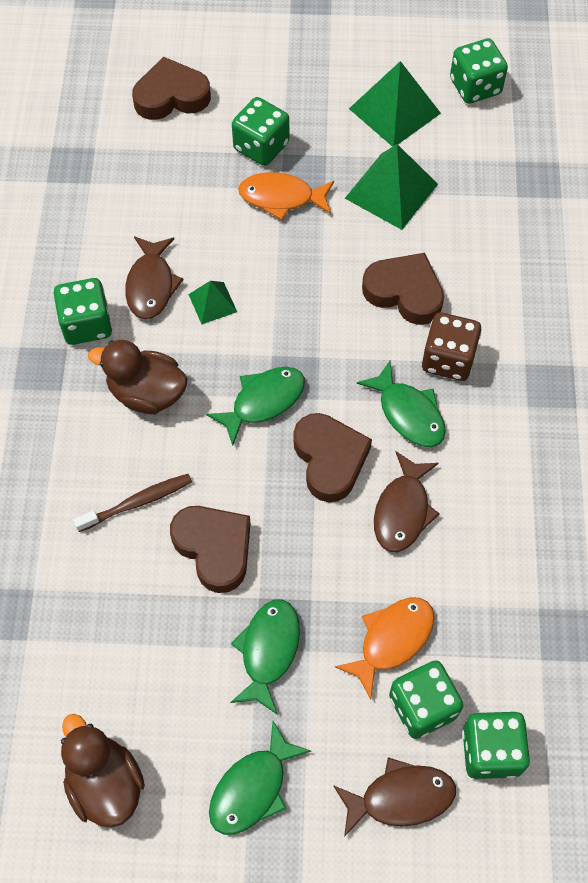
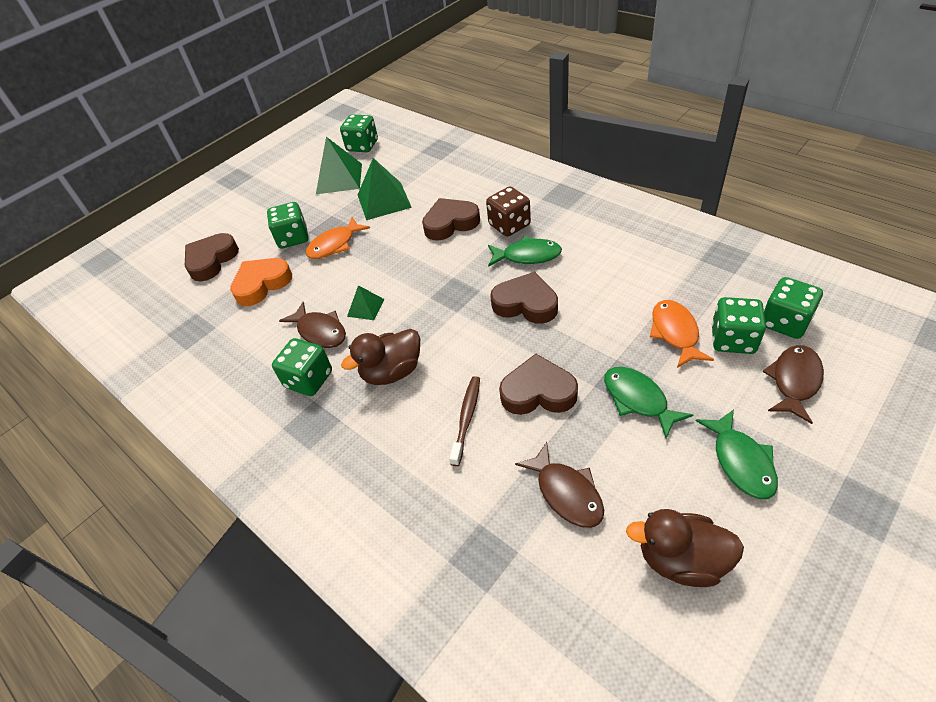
camera: 45 degrees left, 15 degrees down
green fish [206,367,305,446] -> none
brown fish [374,451,440,552] -> brown fish moved to [515,442,604,528]
none -> orange heart [230,258,292,306]

